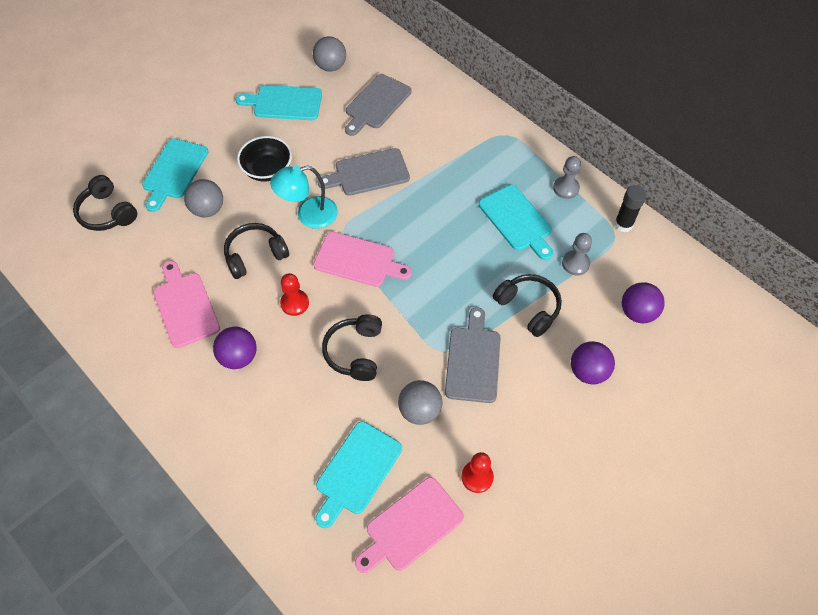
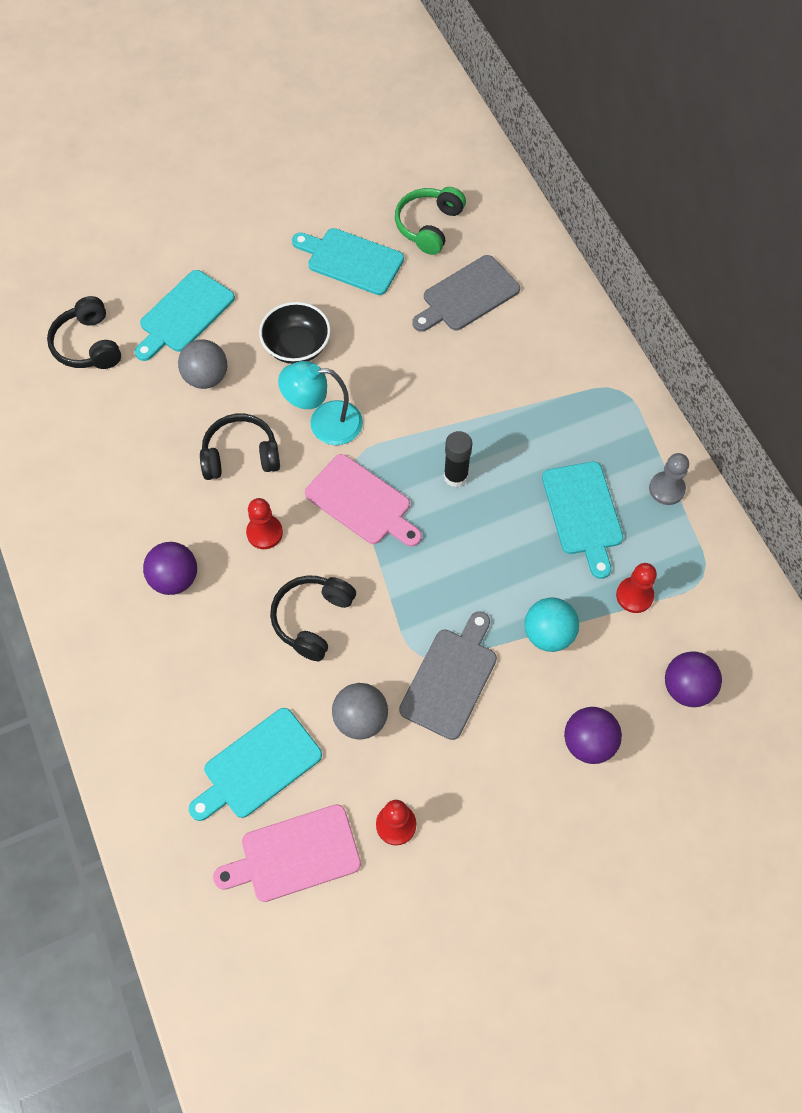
camera: 20 degrees right, 5 degrees up
pink cutting board [153,261,220,348] -> none
grey ball [313,36,346,72] -> green headphones [395,187,466,255]
grey cutting board [317,148,410,196] -> none
black headphones [493,274,562,337] -> turquoise ball [525,597,579,652]
grey pawn [562,233,592,275] -> red pawn [616,563,657,613]
black glue stick [614,185,646,232] -> black glue stick moved to [444,431,472,487]

